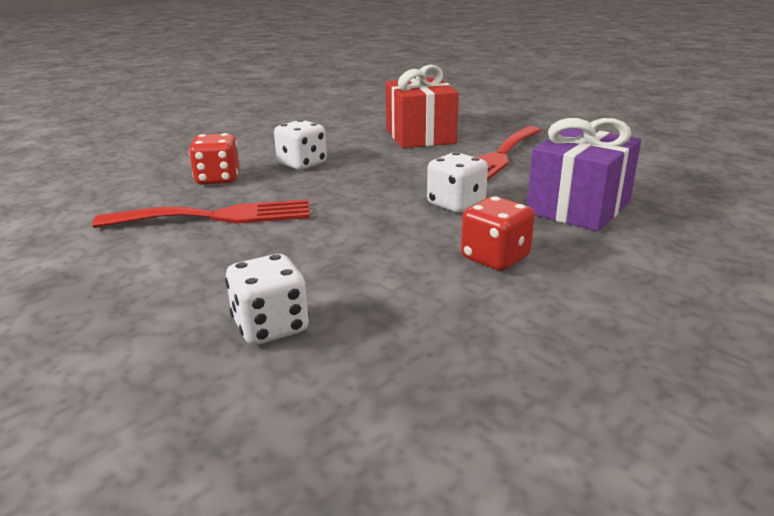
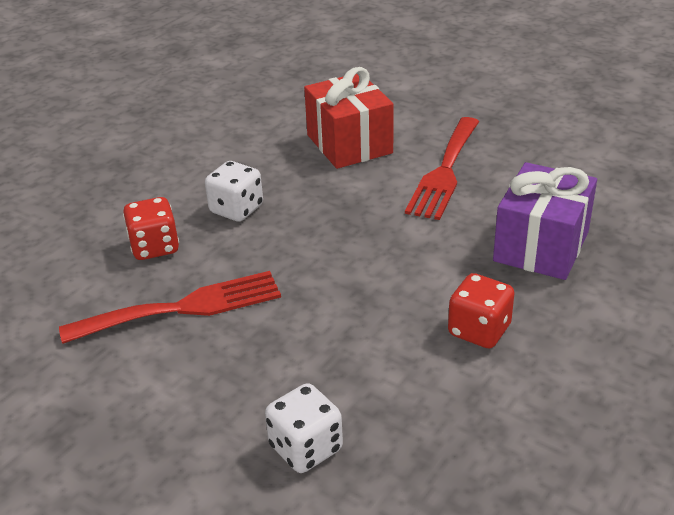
camera: 10 degrees left, 10 degrees up
white dice [427,152,488,212] -> none

